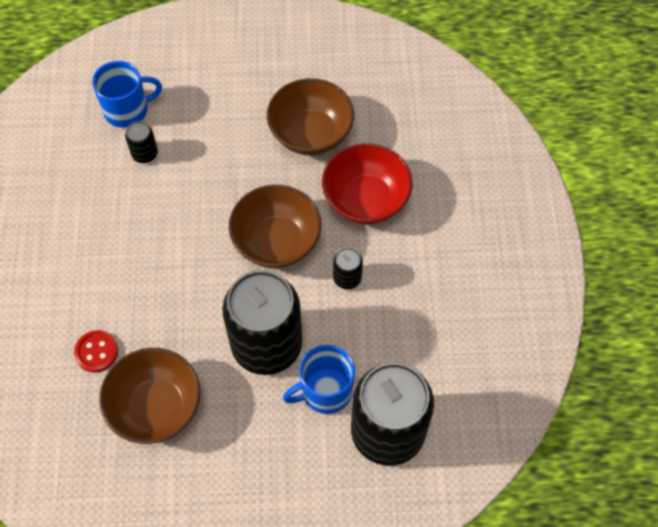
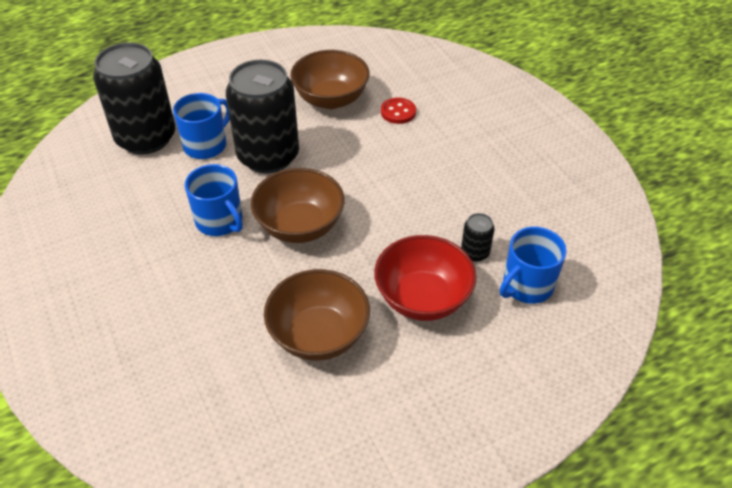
camera: 155 degrees right, 15 degrees down
red bowl [322,143,413,224] -> red bowl moved to [374,235,477,321]
black can [333,248,363,289] -> blue mug [185,164,243,236]

